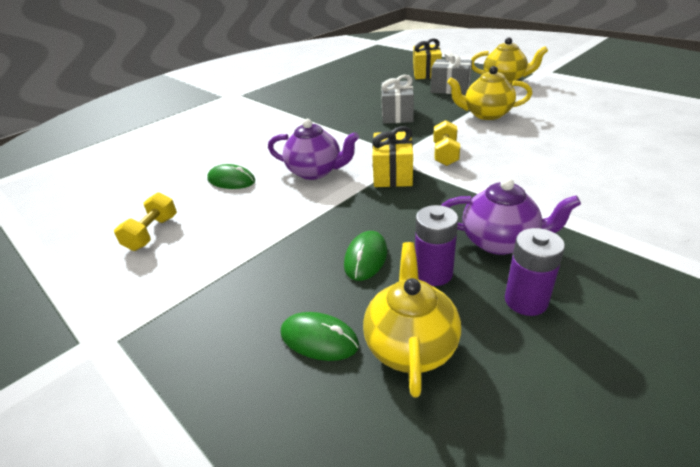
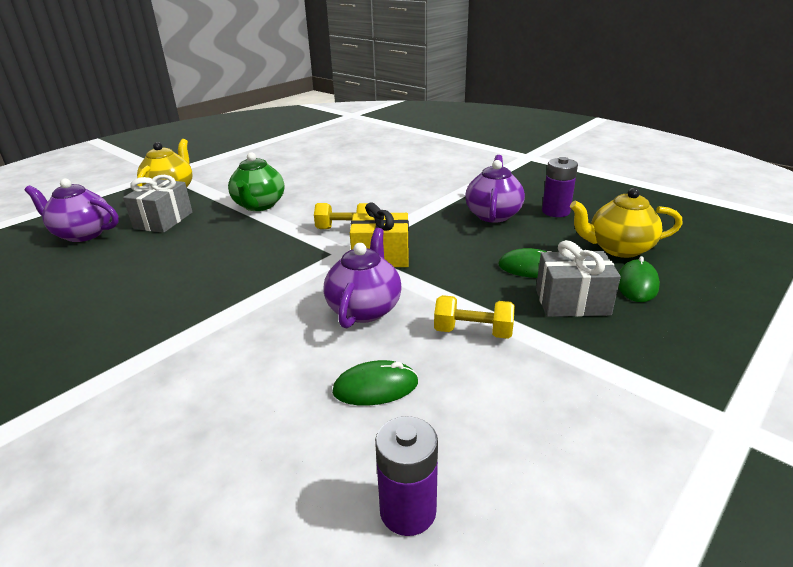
camera: 95 degrees left, 5 degrees down
yellow dumbbell [114,192,177,251] -> yellow dumbbell moved to [434,295,515,339]
green mouse [207,164,255,189] -> green mouse turned 60 degrees clockwise [332,360,418,406]
grey gift [381,75,414,124] -> grey gift moved to [536,240,621,317]
yellow gift [413,38,442,79] -> purple teapot [25,179,119,242]
purple battery [415,205,458,286] -> purple battery moved to [375,416,438,536]
yellow teapot [447,66,532,120] -> green teapot [228,152,284,211]

